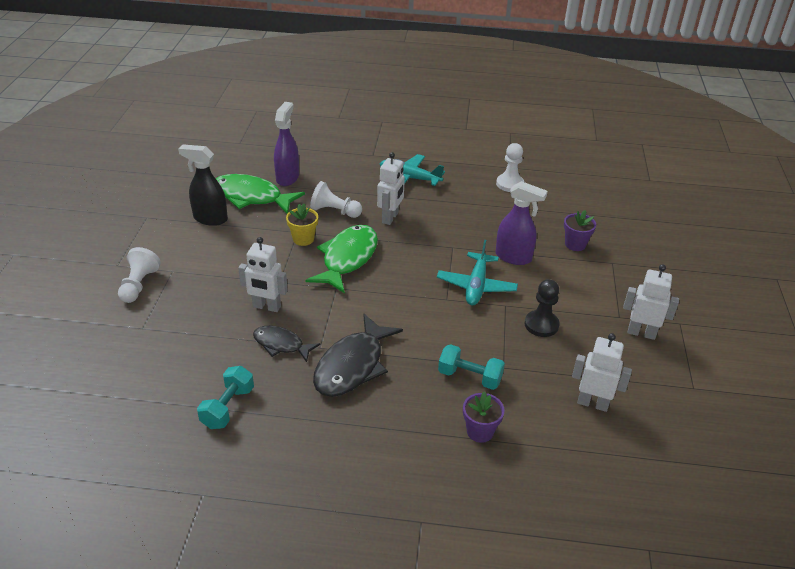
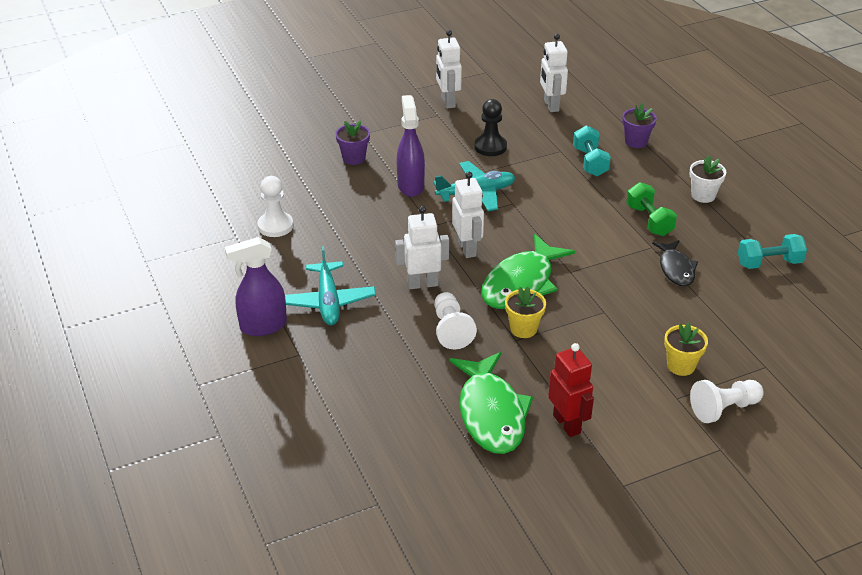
camera: 120 degrees left, 0 degrees up
black spray bottle [178,144,228,226] -> red robot [548,343,594,437]
white robot [238,237,288,312] -> white robot moved to [452,172,484,258]
purple spray bottle [274,102,299,186] -> purple spray bottle moved to [225,237,287,336]
green fish [306,225,378,293] -> green fish turned 45 degrees counterclockwise [481,234,575,309]
black fish [313,314,403,397] -> green dumbbell [626,182,677,236]
none -> yellow flower pot [664,323,708,376]
none -> white flower pot [689,155,726,203]

